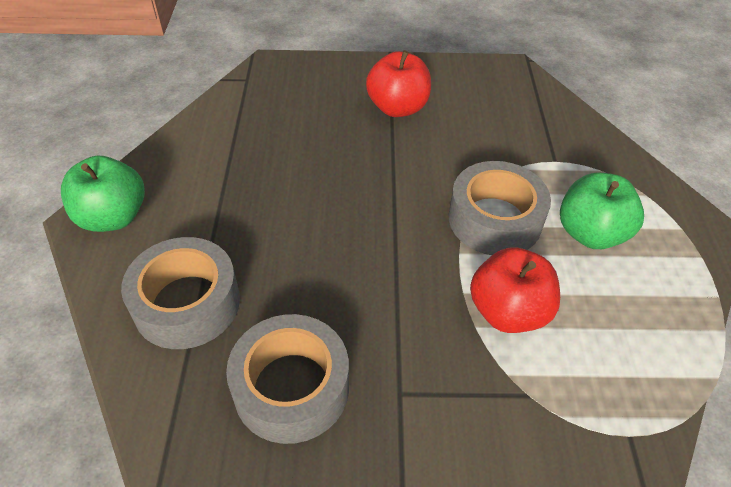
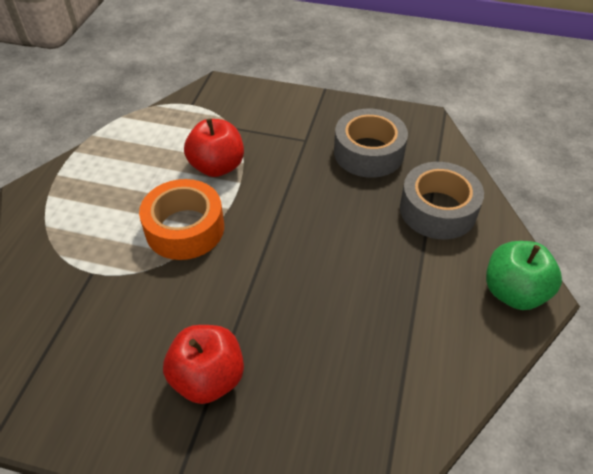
camera: 165 degrees left, 0 degrees up
grey tape [449,161,551,255] -> orange tape [139,179,224,260]
green apple [560,172,644,249] -> none

